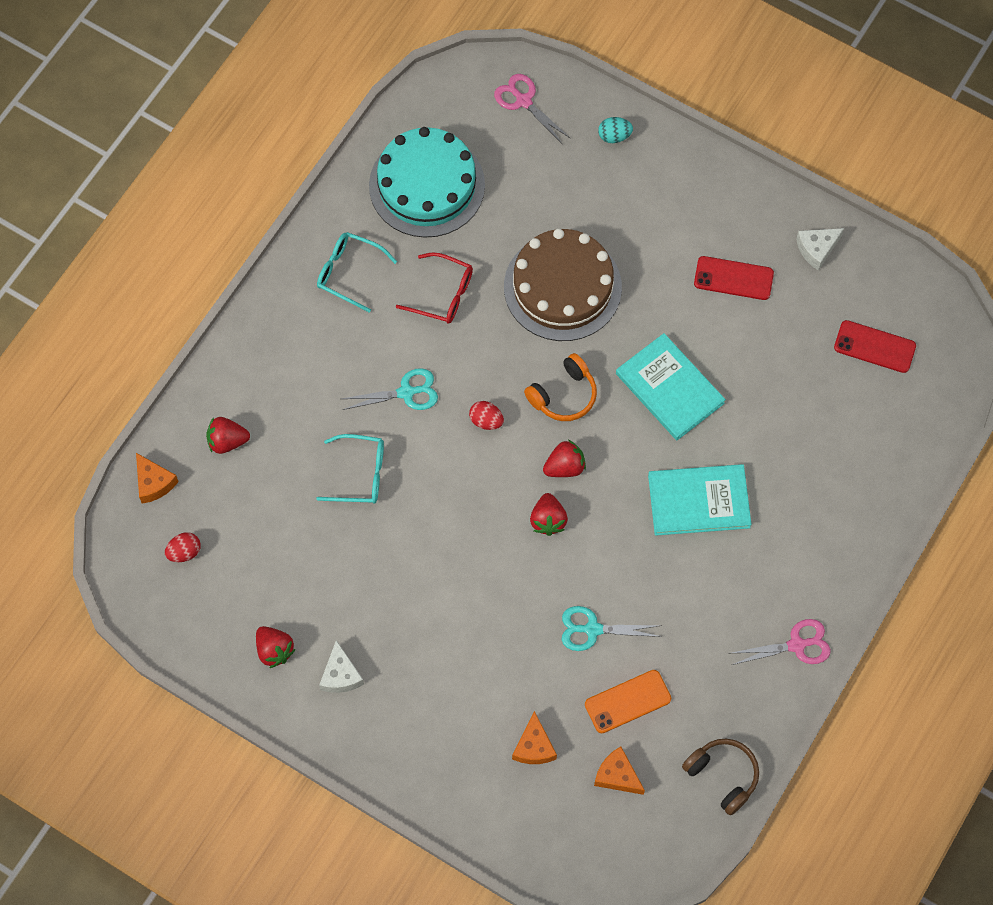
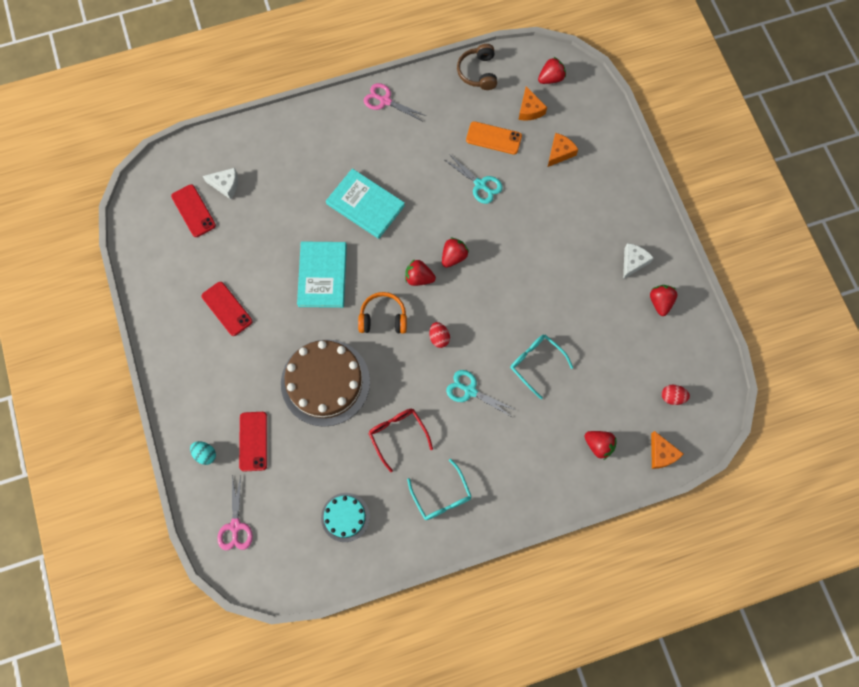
camera: 140 degrees left, 5 degrees up
orange cheese [136,453,179,504] -> orange cheese turned 150 degrees clockwise [651,431,684,469]
turquoise cake [369,127,485,238] -> turquoise cake [321,493,370,542], size x0.52
white cheese [796,228,844,271] -> white cheese moved to [203,168,238,199]
none -> red phone [239,412,267,472]
none -> red strawberry [538,57,566,84]

